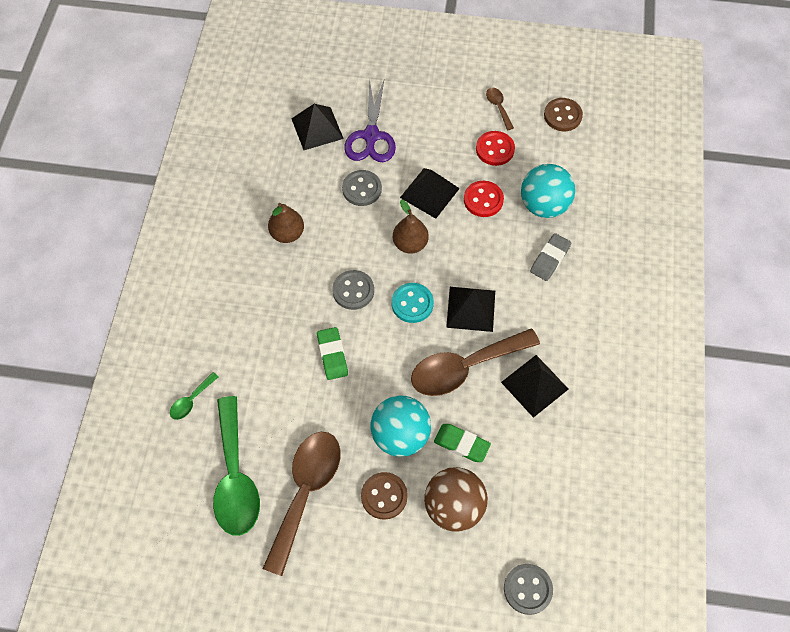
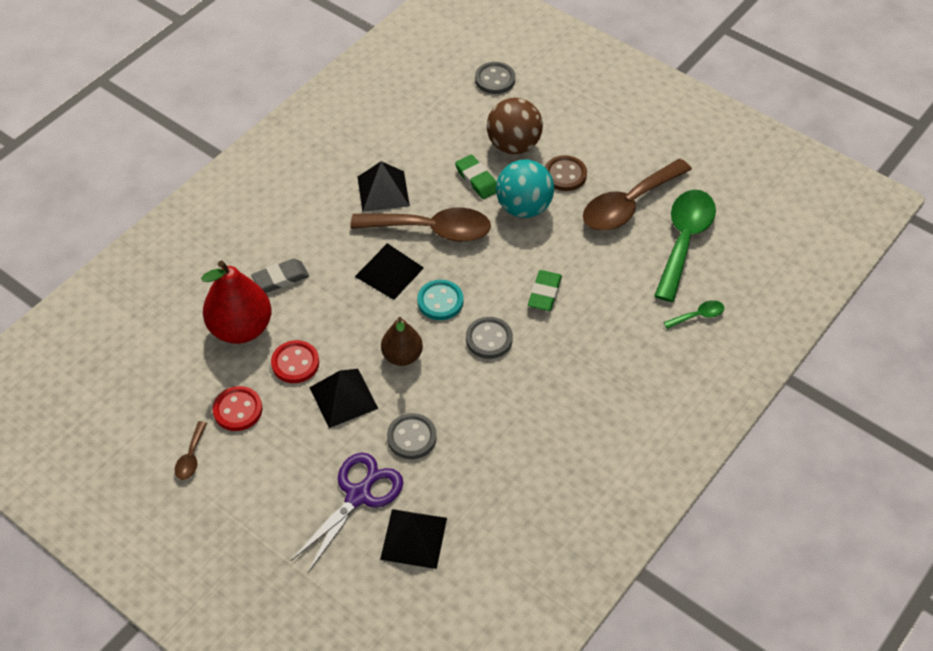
camera: 150 degrees left, 10 degrees down
brown pear [268,203,304,243] -> none
turquoise ball [521,164,575,218] -> red pear [201,261,272,344]
brown button [544,98,583,131] -> none

